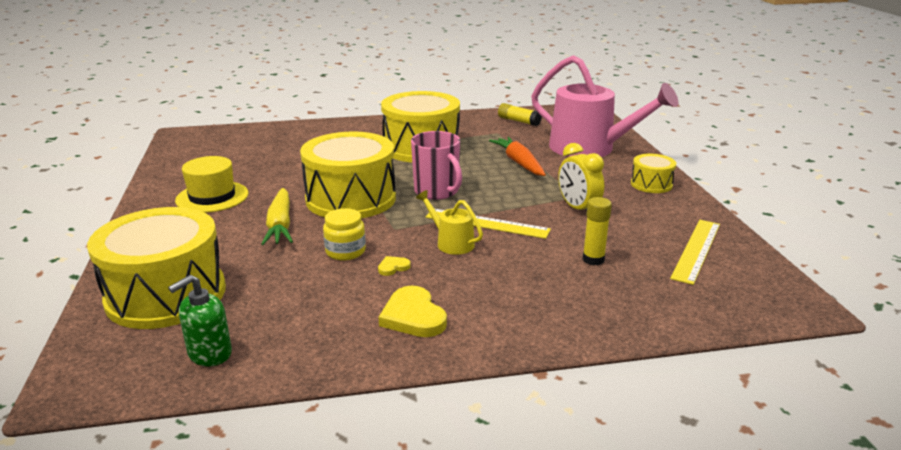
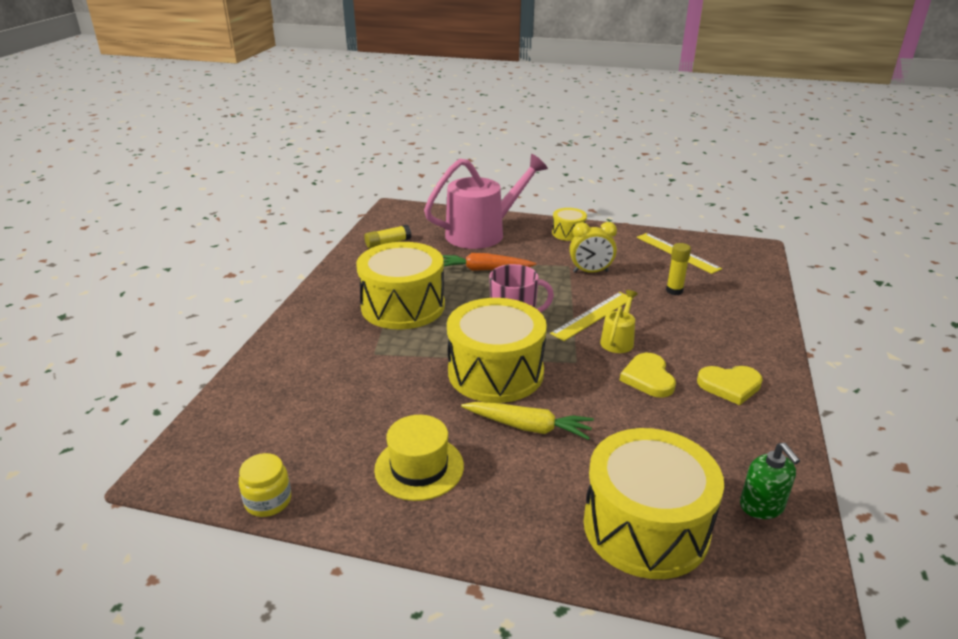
camera: 65 degrees left, 5 degrees up
yellow jar [323,208,366,260] -> yellow jar moved to [239,453,291,517]
yellow heart [378,256,411,276] -> yellow heart [620,353,676,398], size x2.02
yellow watering can [416,190,483,255] -> yellow watering can turned 135 degrees clockwise [600,290,638,353]

